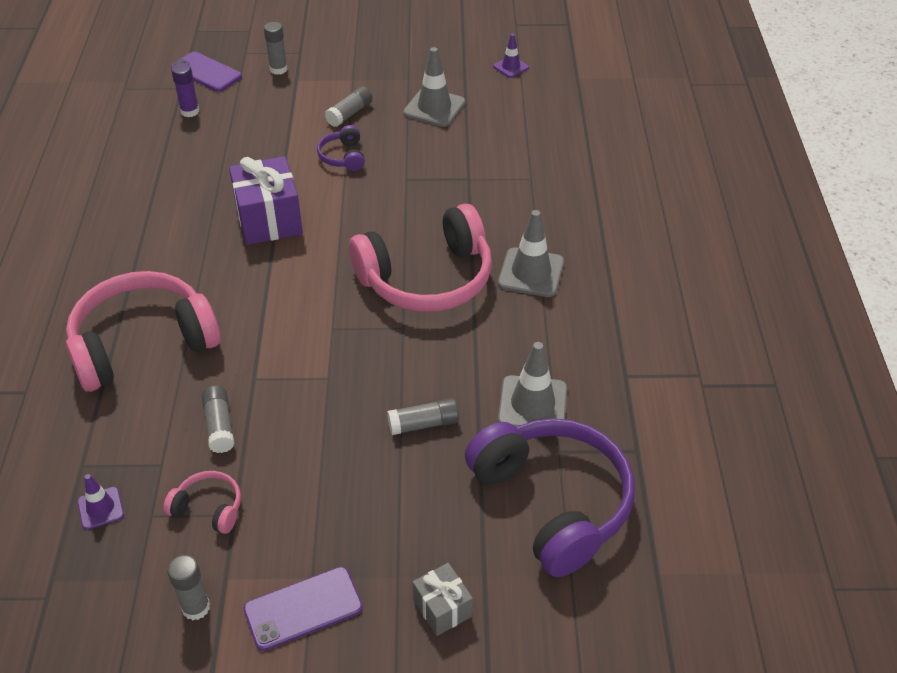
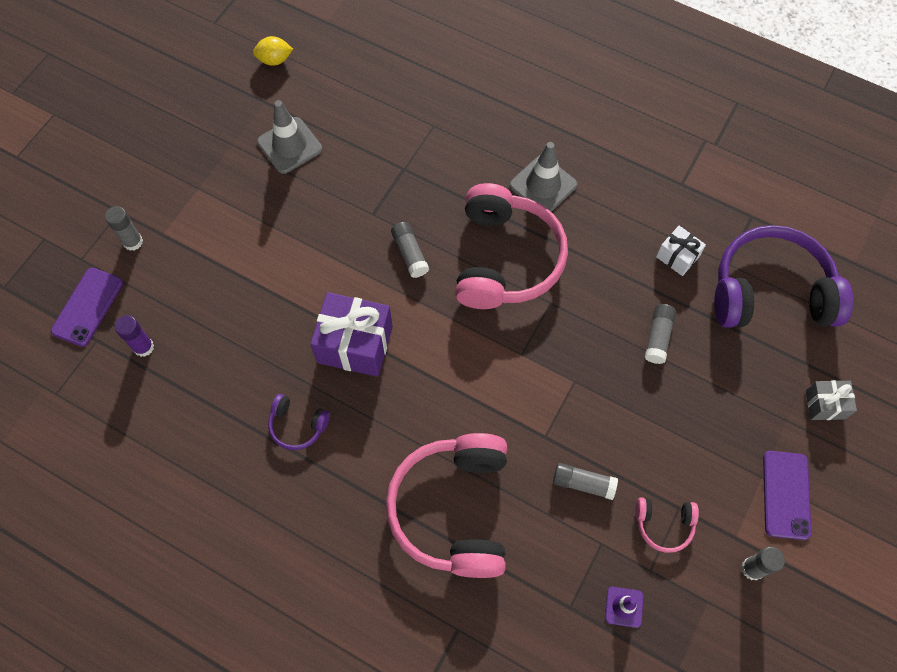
camera: 60 degrees left, 20 degrees up
pink headphones [163,471,241,534] -> pink headphones turned 135 degrees counterclockwise [636,497,699,553]
purple phone [171,52,242,92] -> purple phone turned 45 degrees counterclockwise [51,268,123,347]
purple headphones [317,125,365,171] -> purple headphones moved to [268,394,330,450]
grey glue stick [325,86,372,127] -> grey glue stick moved to [391,222,429,278]
purple traffic cone [493,34,529,78] -> yellow lemon [253,36,293,66]
grey traffic cone [498,342,567,427] -> white gift [656,226,706,276]

